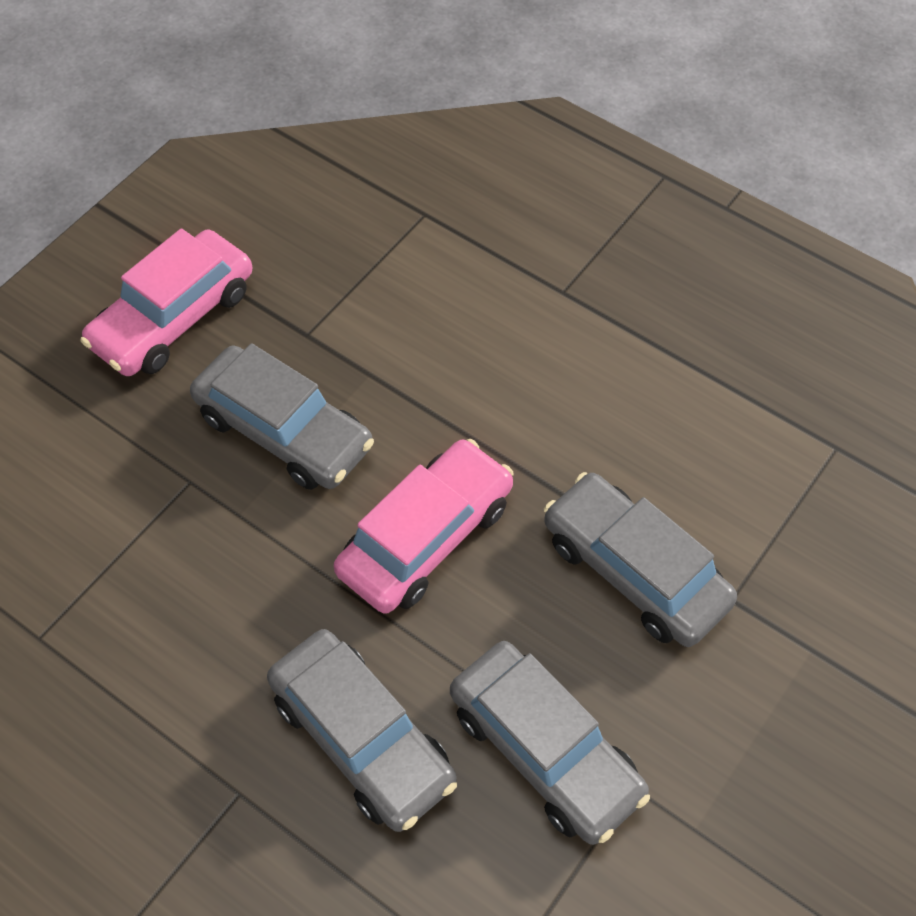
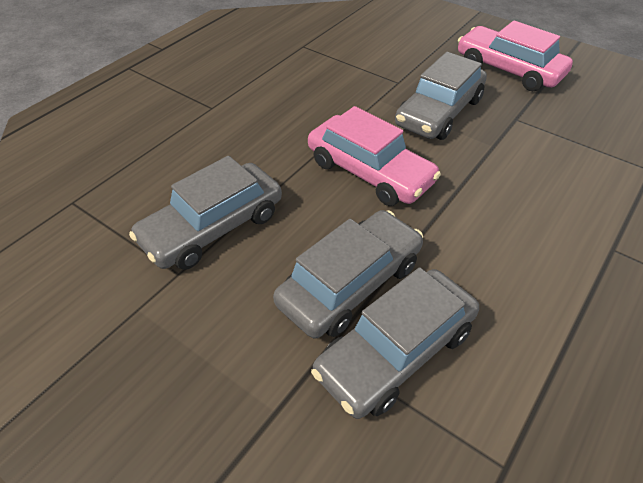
camera: 90 degrees right, 10 degrees down
grey car [267,629,457,832] -> grey car moved to [311,267,479,419]

